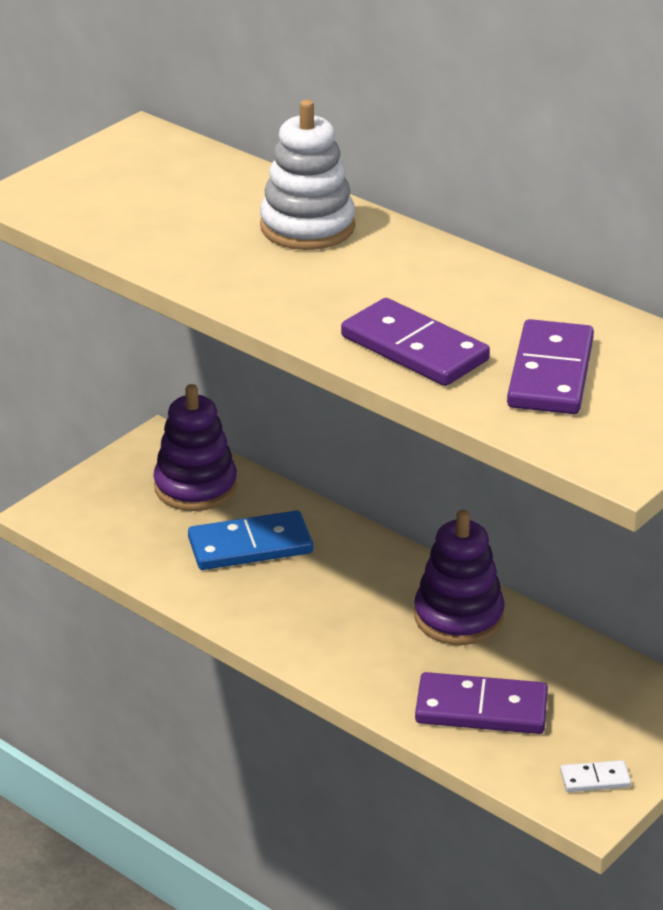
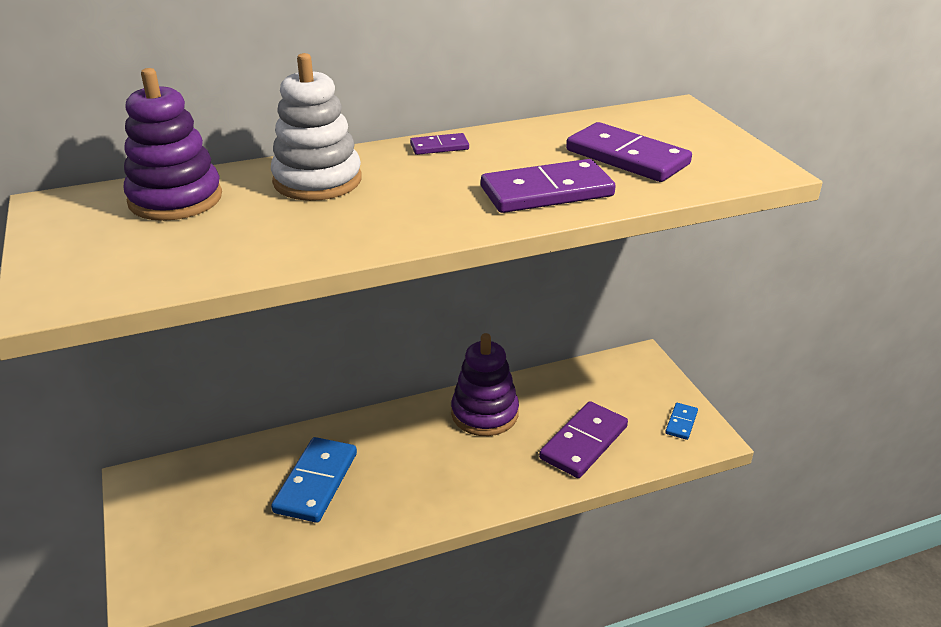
camera: 60 degrees left, 0 degrees up
purple stacking toy [154,384,237,511] -> purple stacking toy moved to [123,68,222,221]
white domino [560,760,631,792] -> blue domino [665,403,698,440]
none -> purple domino [410,133,469,155]

